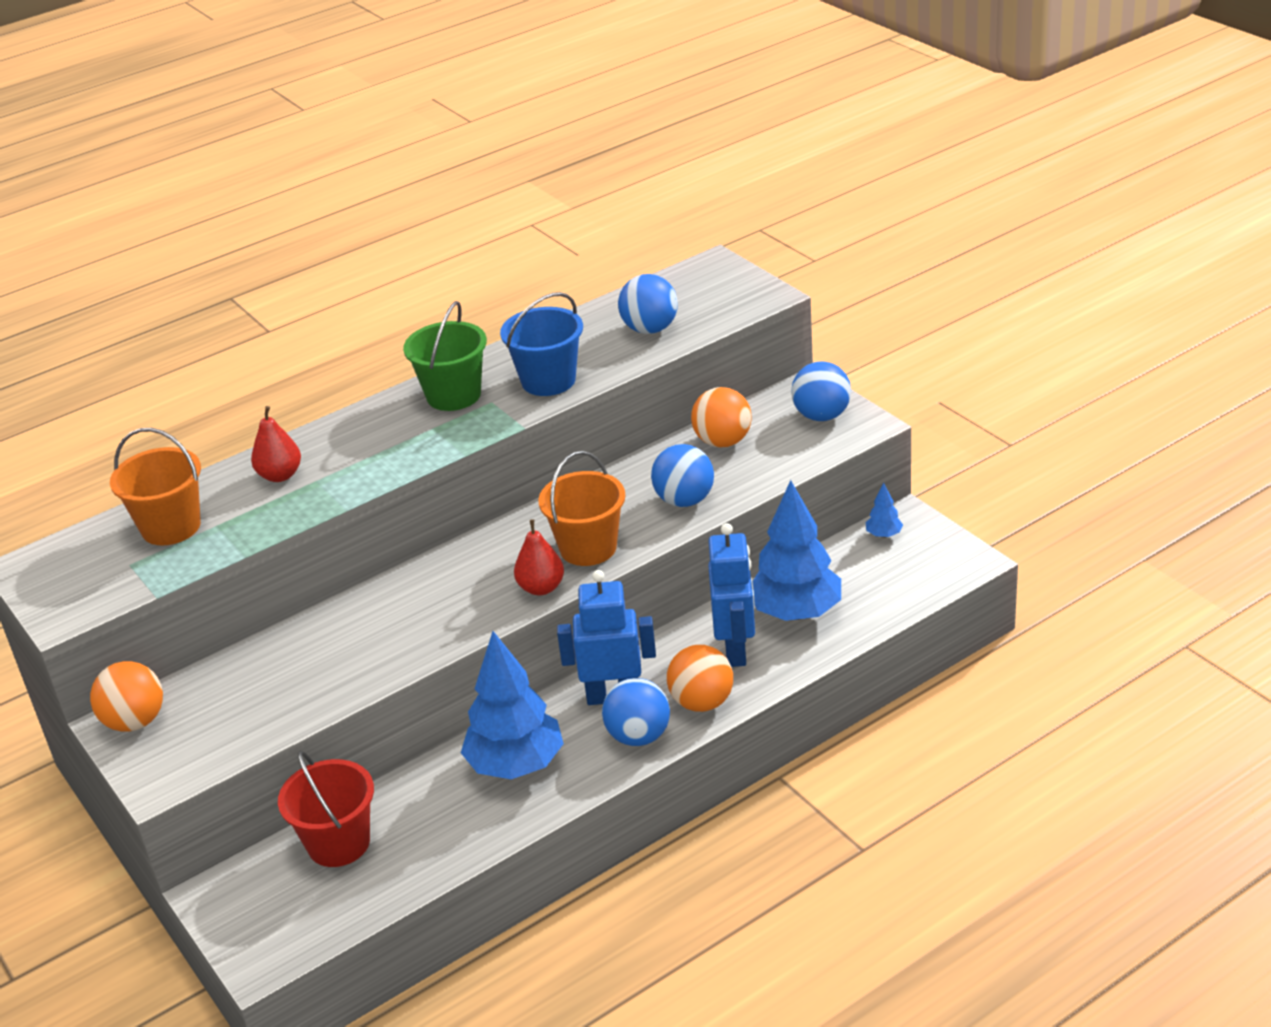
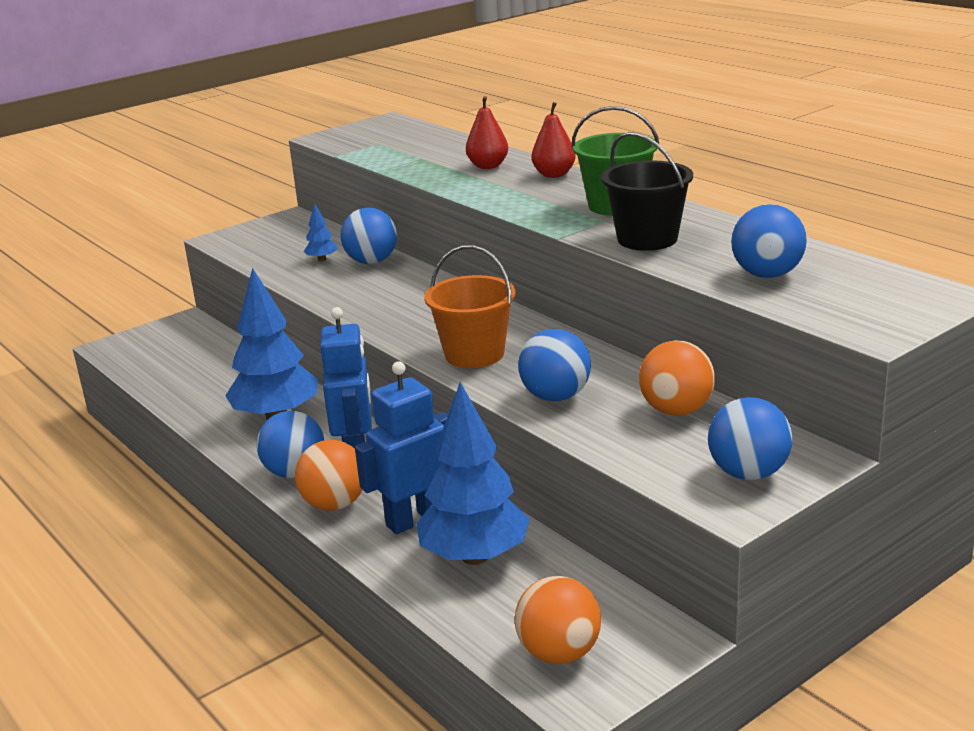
camera: 85 degrees right, 10 degrees down
orange ball [90,661,163,732] -> orange ball moved to [515,576,601,664]
orange bucket [110,428,201,545] -> none
red bucket [278,751,374,867] -> none
blue bucket [500,292,583,396] -> black bucket [601,132,693,251]
red pear [514,519,564,595] -> red pear moved to [532,102,576,178]
blue robot [708,523,755,667] -> blue robot turned 150 degrees clockwise [355,361,448,534]
blue tree [865,483,903,538] -> blue tree moved to [304,203,338,261]
none -> blue ball [341,208,397,264]

